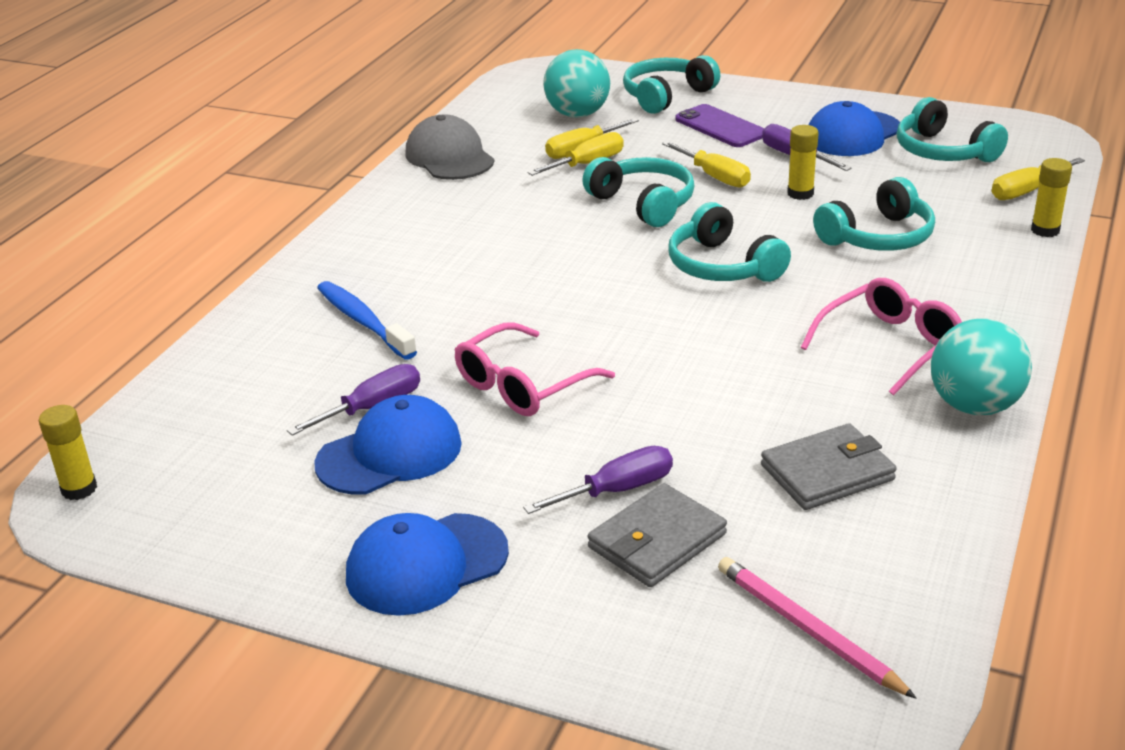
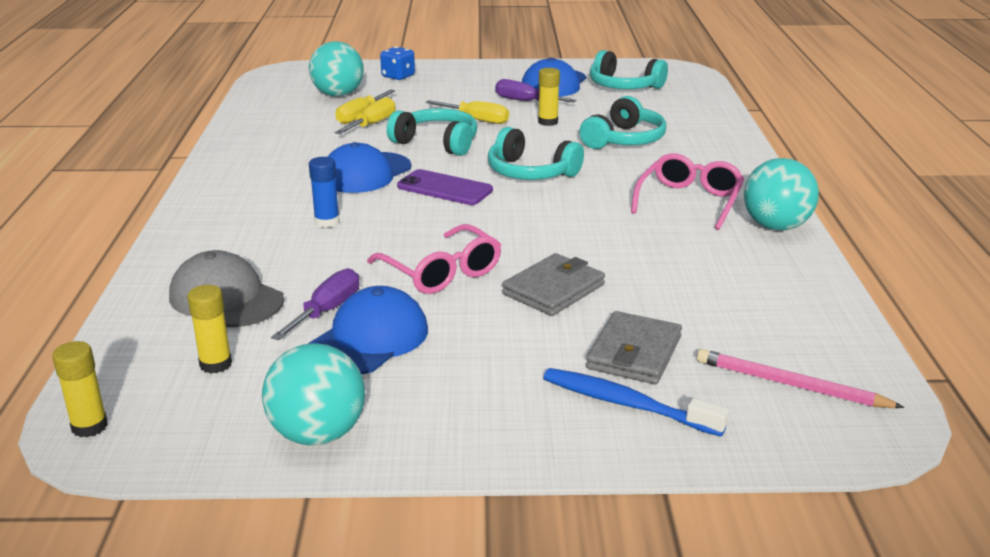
camera: 25 degrees left, 5 degrees down
blue toothbrush [317,281,417,360] -> blue toothbrush moved to [543,368,729,436]
blue cap [346,513,509,616] -> blue cap moved to [328,142,411,193]
grey cap [406,114,495,180] -> grey cap moved to [169,250,284,327]
pink glasses [454,322,615,416] -> pink glasses turned 60 degrees counterclockwise [367,224,501,294]
purple screwdriver [523,446,673,514] -> none
turquoise headphones [623,55,720,114] -> blue dice [380,47,415,80]
purple phone [675,104,765,147] -> purple phone moved to [397,169,493,205]
grey wallet [761,423,897,510] -> grey wallet moved to [502,253,605,316]
yellow screwdriver [992,158,1085,200] -> none
yellow glue stick [1031,158,1072,237] -> yellow glue stick moved to [187,285,232,374]
none -> turquoise ball [262,343,365,446]
none -> blue glue stick [309,157,340,228]

